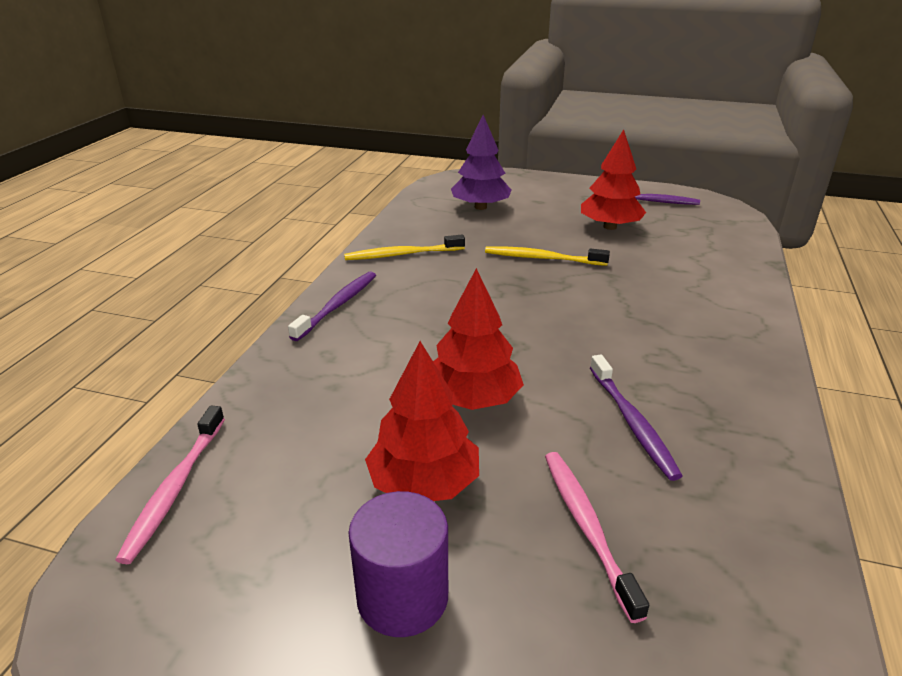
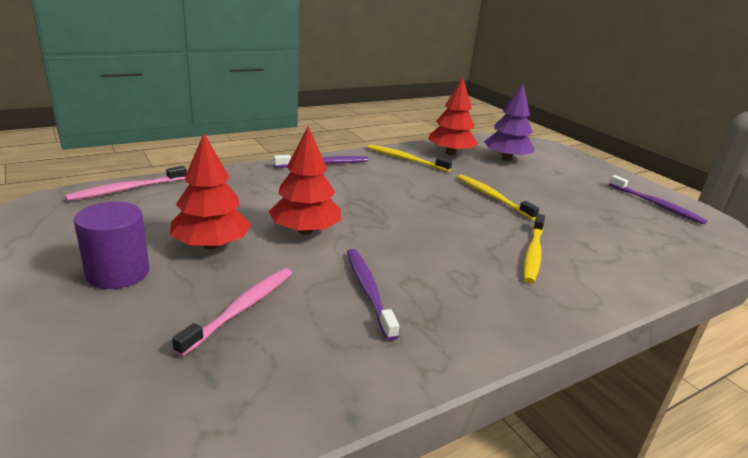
camera: 40 degrees right, 5 degrees down
red tree [581,129,646,230] -> red tree moved to [428,78,478,155]
purple toothbrush [590,355,682,481] -> purple toothbrush turned 135 degrees clockwise [347,249,399,341]
none -> yellow toothbrush [524,214,545,283]

